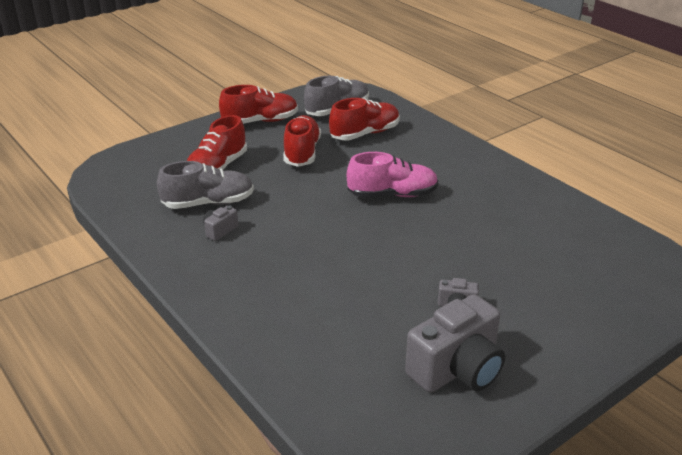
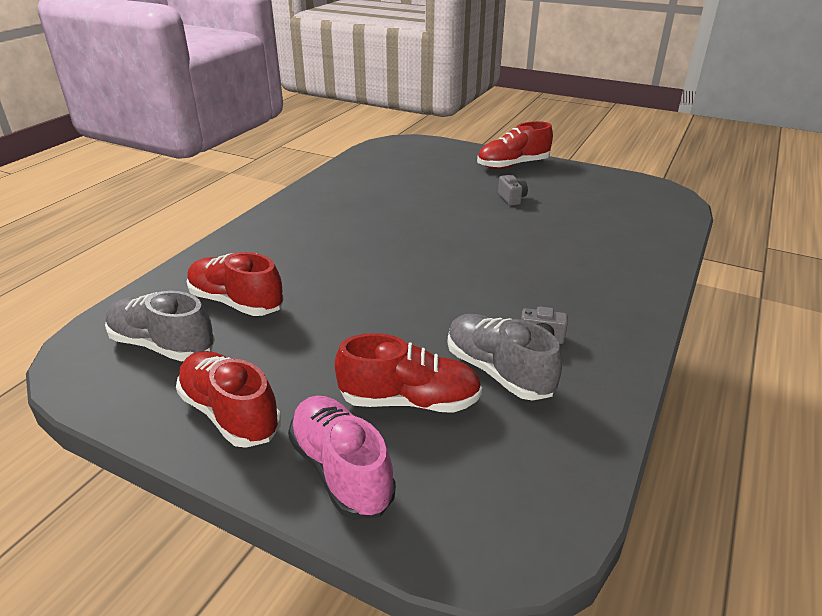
camera: 115 degrees left, 0 degrees up
red shoe [283,115,321,167] -> red shoe moved to [477,121,553,169]
pink shoe [347,152,438,198] -> pink shoe moved to [288,396,396,520]
grey camera [405,294,505,393] -> none

